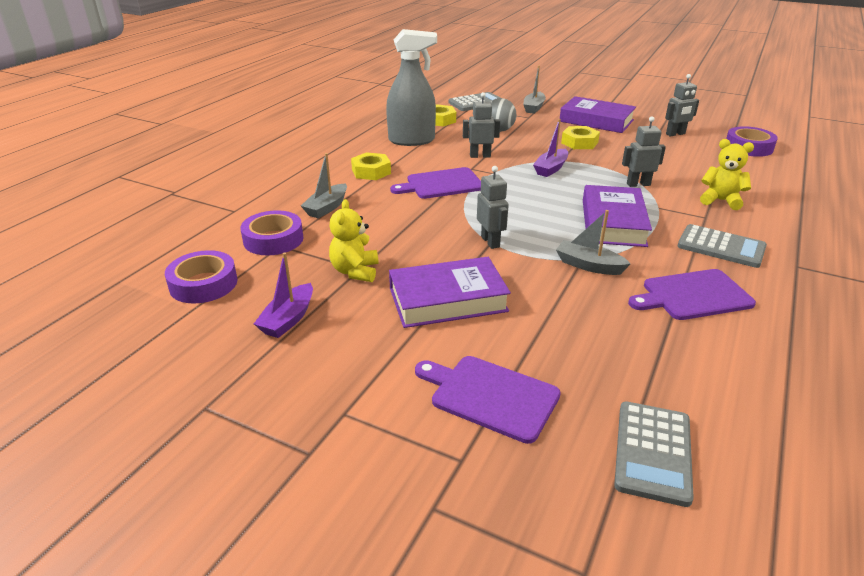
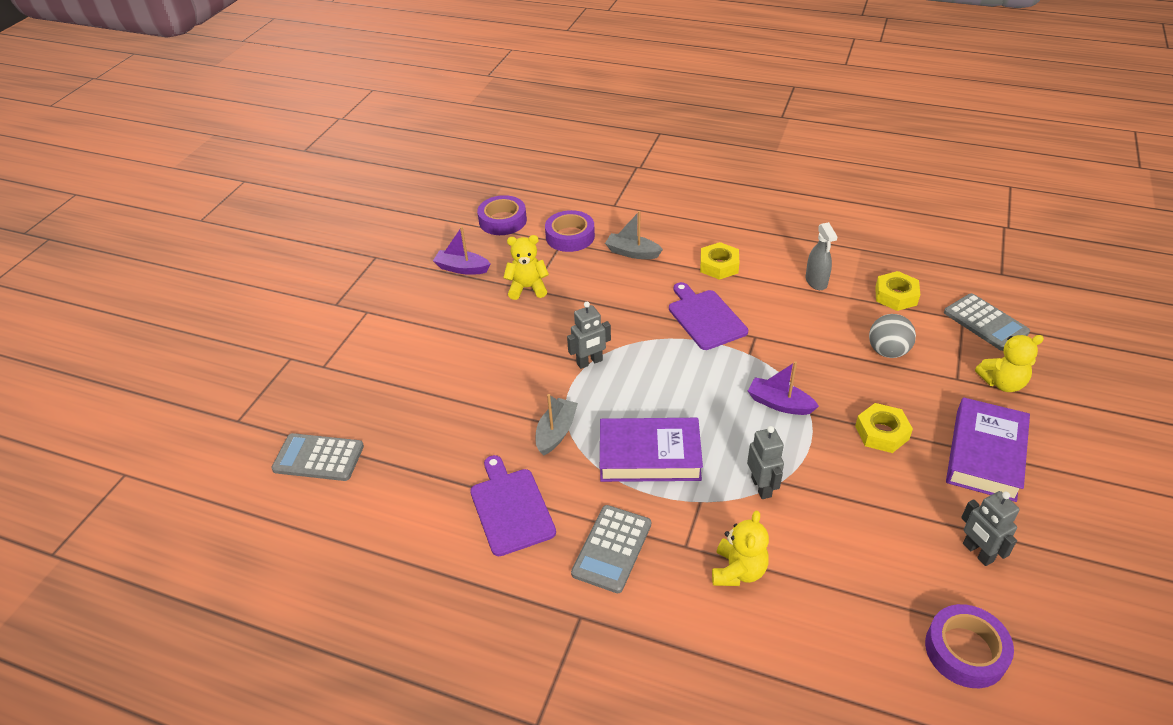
camera: 85 degrees right, 10 degrees up
grey spray bottle [386,29,437,146] -> grey spray bottle [806,222,837,290], size x0.55
purple book [389,257,511,328] -> none
purple cutting board [415,356,561,444] -> none
grey robot [463,92,500,158] -> none
grey boat [523,66,546,114] -> yellow teddy bear [975,335,1044,392]

